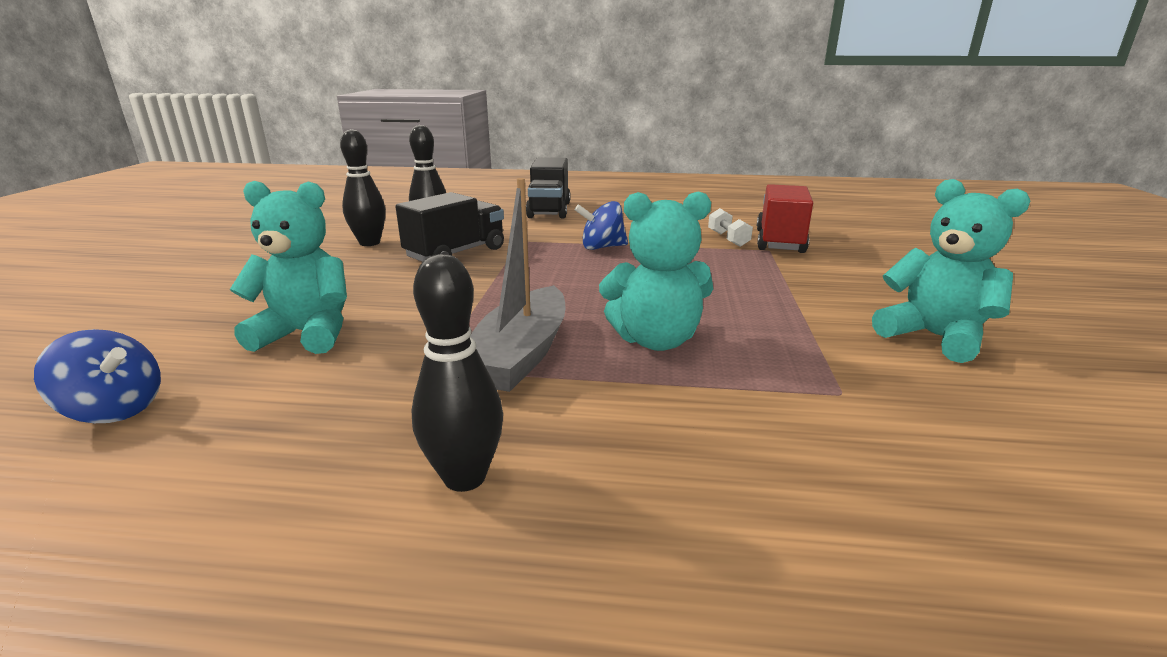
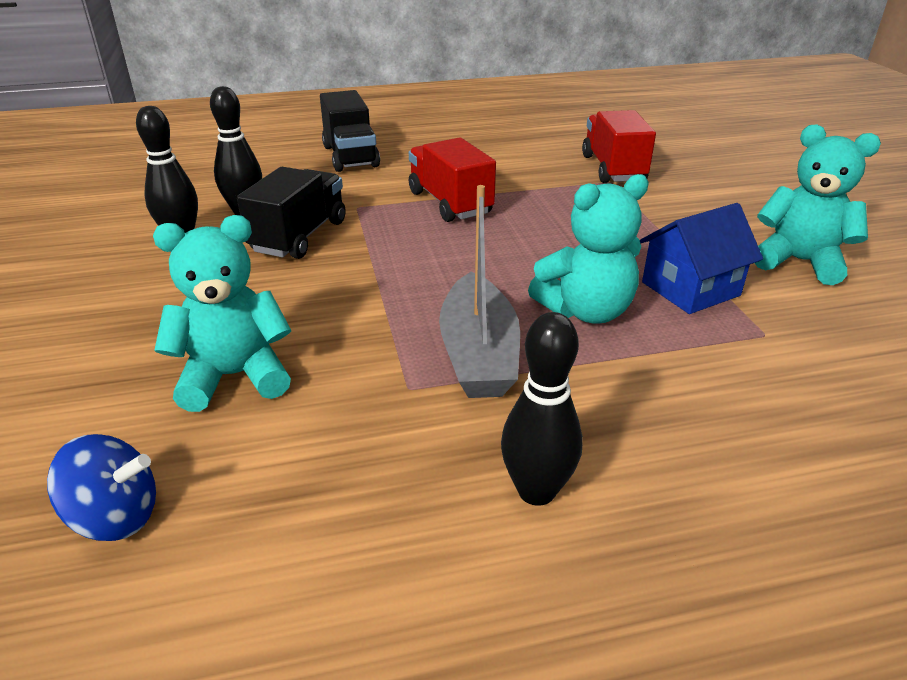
camera: 20 degrees left, 10 degrees up
blue spinning top [575,201,628,250] -> red truck [409,138,496,222]
white dumbbell [708,208,753,247] -> none
none -> blue house [640,203,763,314]

